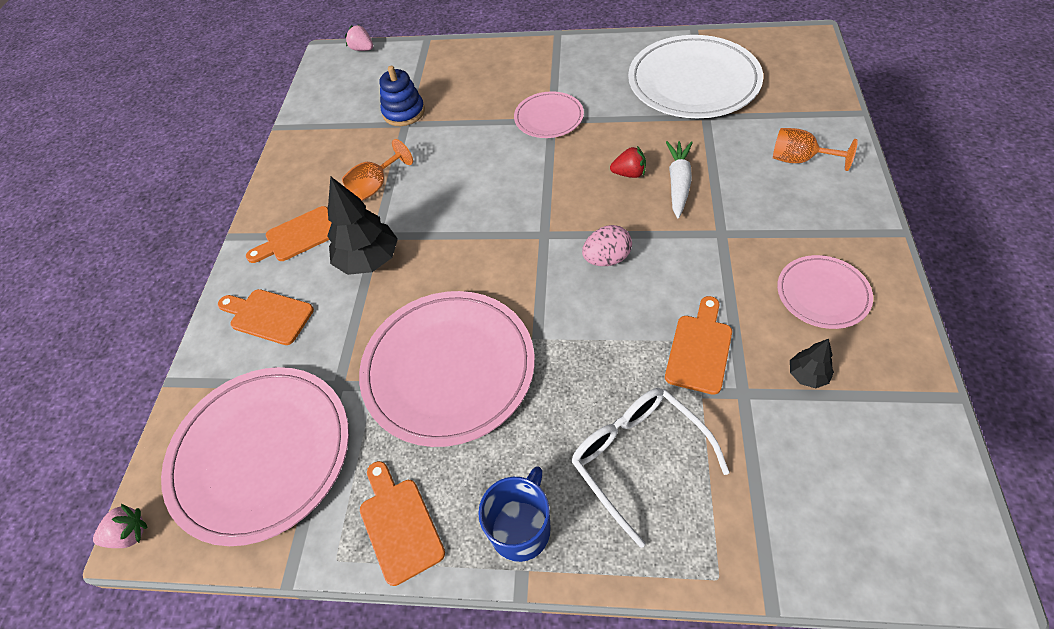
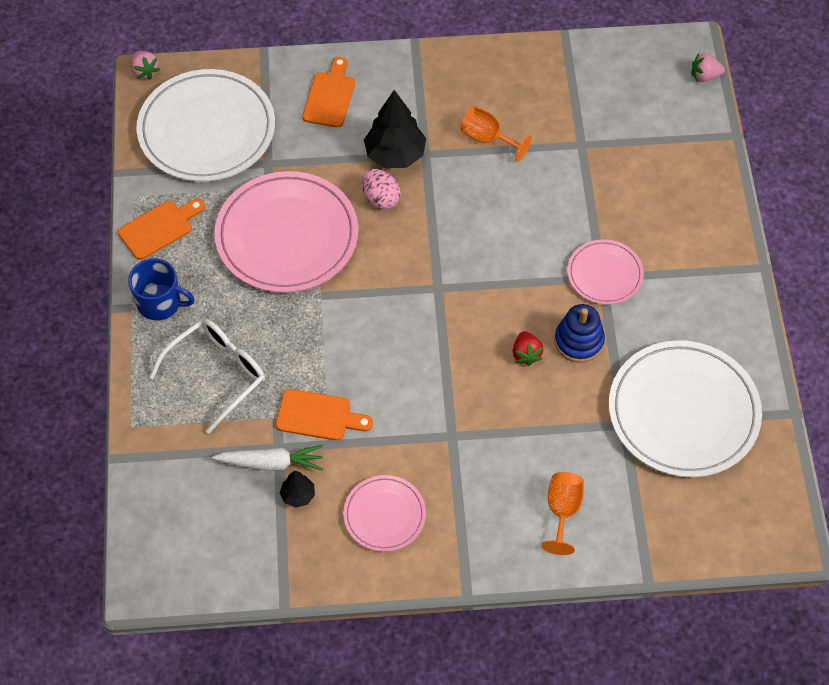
camera: 75 degrees right, 5 degrees up
pink plate [161,367,349,546] -> white plate [136,69,275,182]
orange cutting board [246,206,332,263] -> none
pink strawberry [345,25,373,51] -> pink strawberry turned 120 degrees counterclockwise [692,53,725,82]
blue stacking toy [380,66,425,126] -> blue stacking toy moved to [555,304,605,363]
pink egg [582,225,632,266] -> pink egg moved to [362,169,401,210]
white carrot [666,141,693,218] -> white carrot moved to [212,445,323,471]

